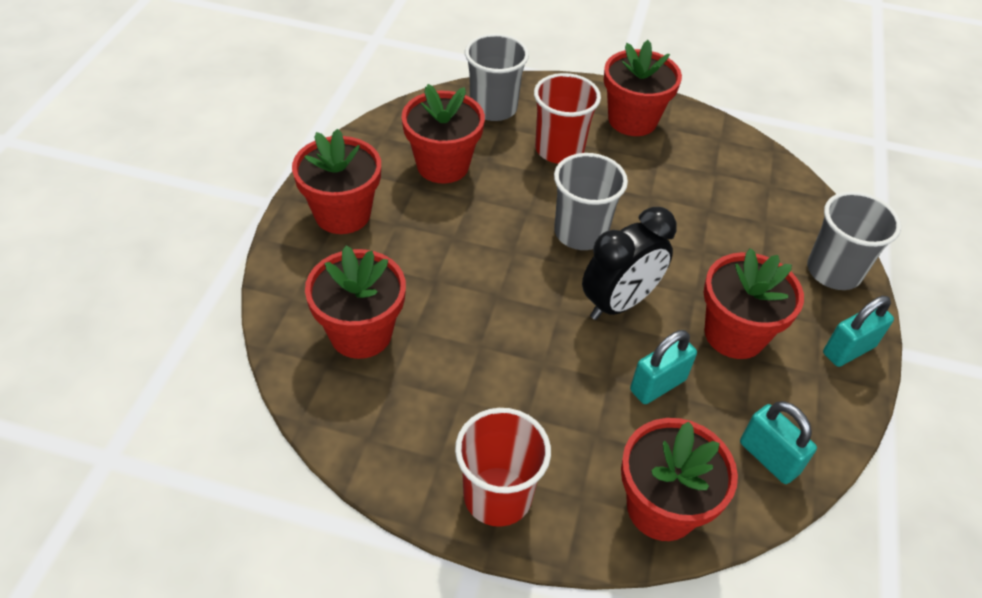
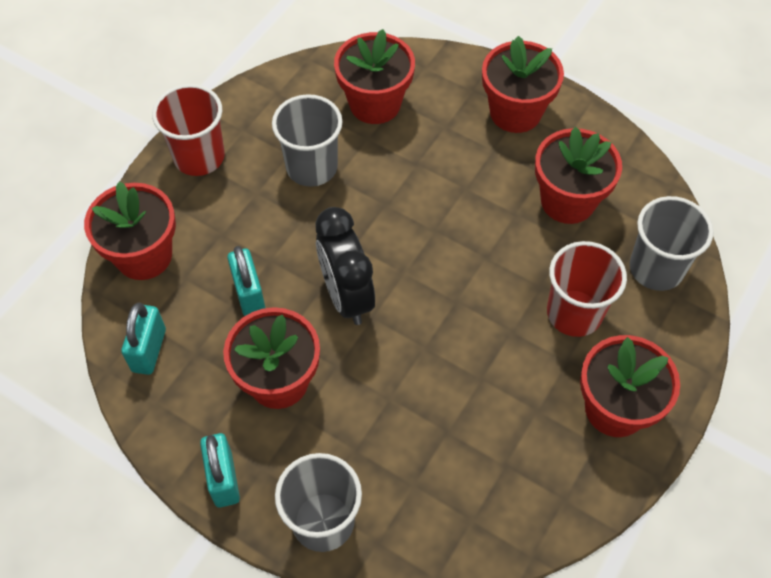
camera: 110 degrees right, 10 degrees up
grey cup [554,153,628,250] -> grey cup moved to [272,94,343,187]
turquoise padlock [740,401,817,484] -> turquoise padlock turned 60 degrees counterclockwise [121,303,166,375]

